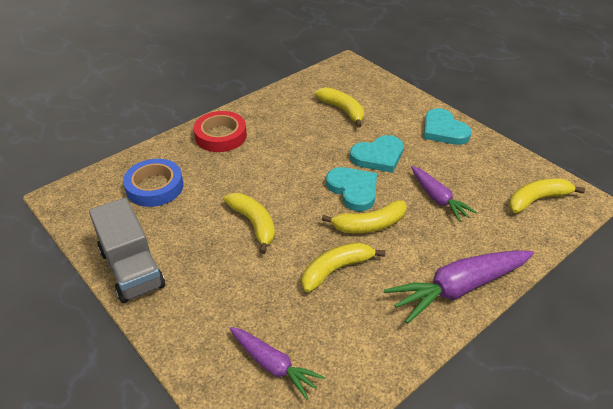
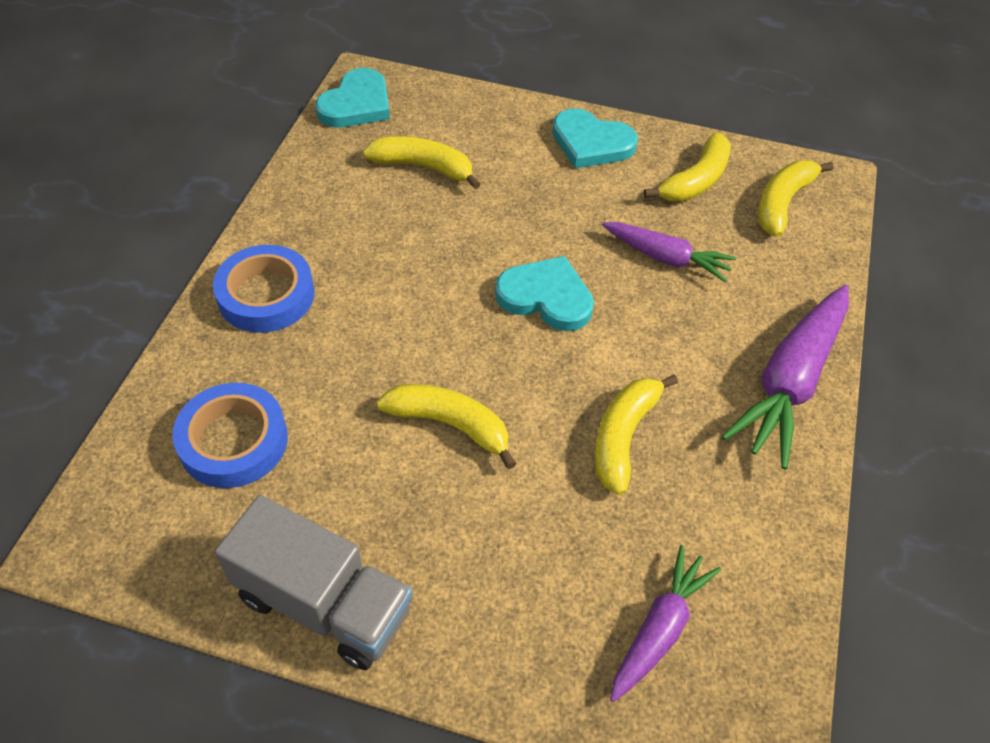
camera: 35 degrees left, 10 degrees up
red tape [194,111,247,152] -> blue tape [213,245,315,333]
purple carrot [230,327,325,400] -> purple carrot turned 60 degrees counterclockwise [610,545,721,702]
yellow banana [322,201,407,233] -> yellow banana moved to [644,133,731,202]
turquoise heart [350,135,404,173] -> turquoise heart moved to [315,68,390,127]

